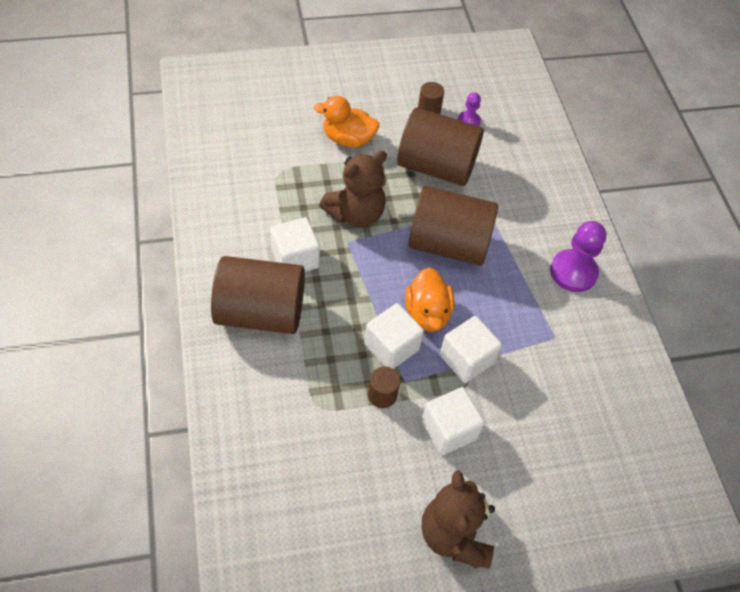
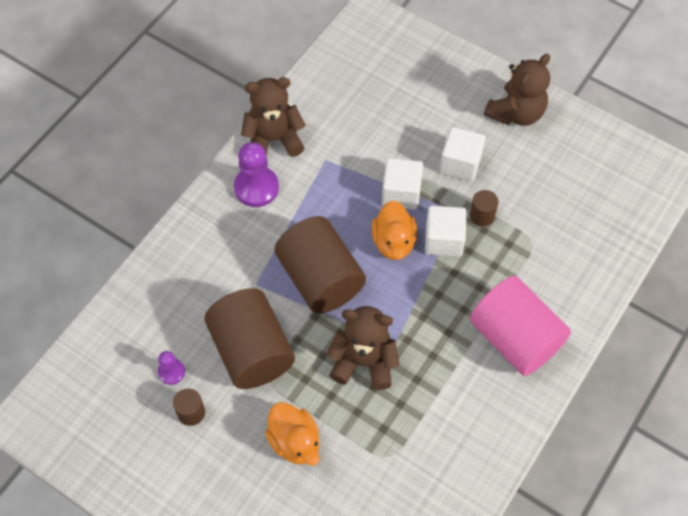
camera: 130 degrees left, 5 degrees up
brown cylinder [211,256,305,334] -> pink cylinder [470,276,571,376]
white cube [270,217,320,272] -> none
orange duck [405,268,454,332] -> orange duck turned 135 degrees clockwise [372,200,417,260]
none -> brown teddy bear [241,77,306,157]

